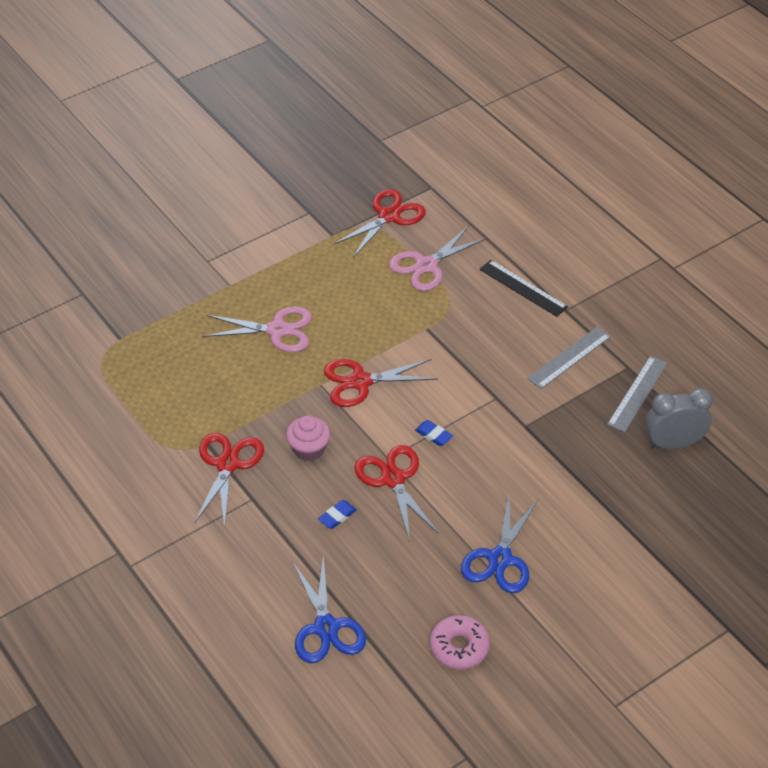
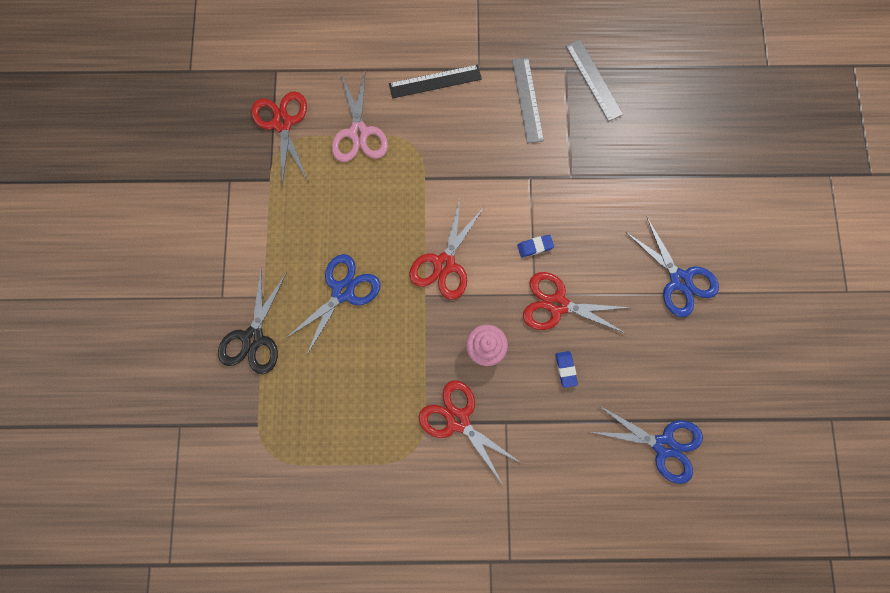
camera: 55 degrees left, 30 degrees up
pink scissors [202,307,312,352] -> blue scissors [285,254,380,355]
pink donut [430,615,490,669] -> none
grey clock [645,388,713,449] -> none
none -> black scissors [218,267,287,375]

